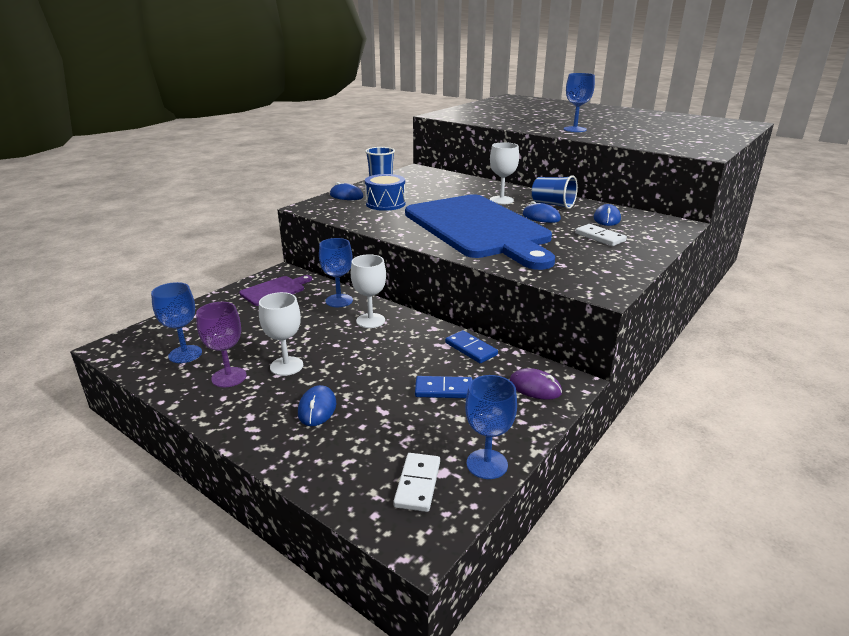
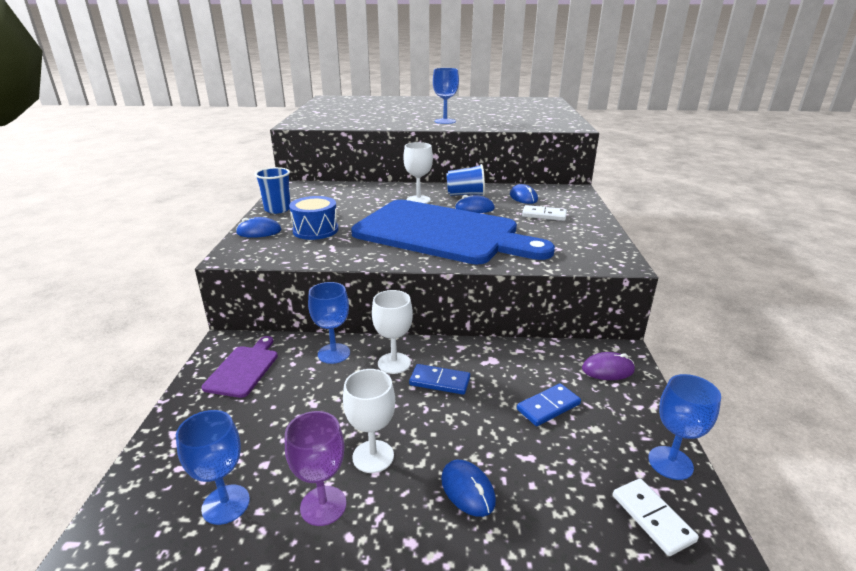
camera: 35 degrees left, 0 degrees up
blue domino [445,330,498,363] -> blue domino moved to [409,364,470,395]

